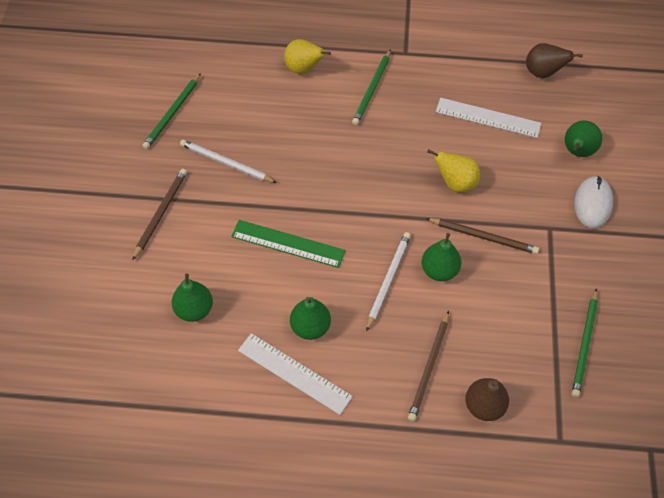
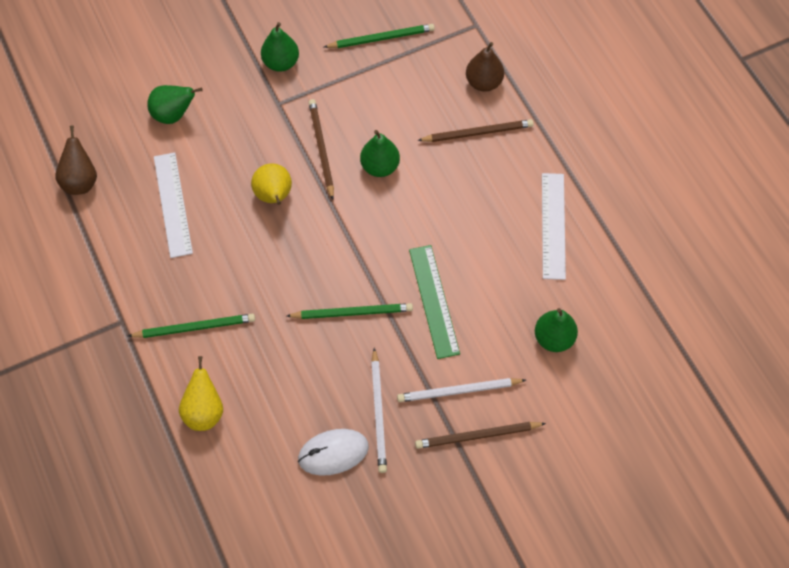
camera: 120 degrees left, 5 degrees up
green pencil [142,73,201,149] -> green pencil moved to [287,303,413,319]
green pear [290,297,331,340] -> green pear moved to [261,22,299,72]
white pencil [366,232,411,331] -> white pencil moved to [397,378,526,402]
white mouse [574,176,613,228] -> white mouse moved to [298,429,369,476]

